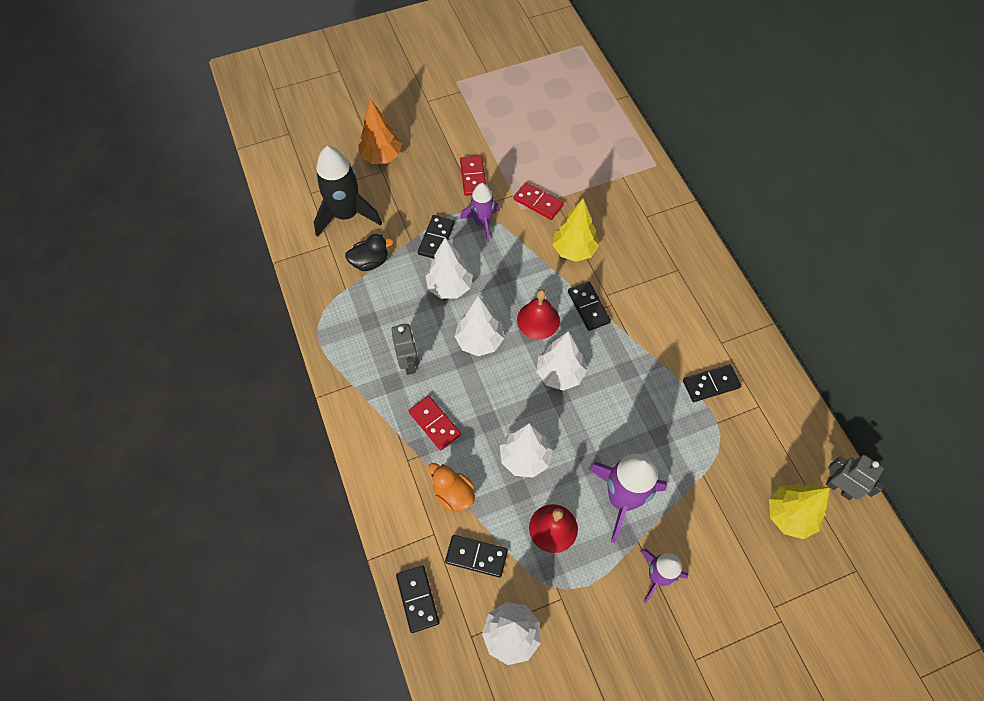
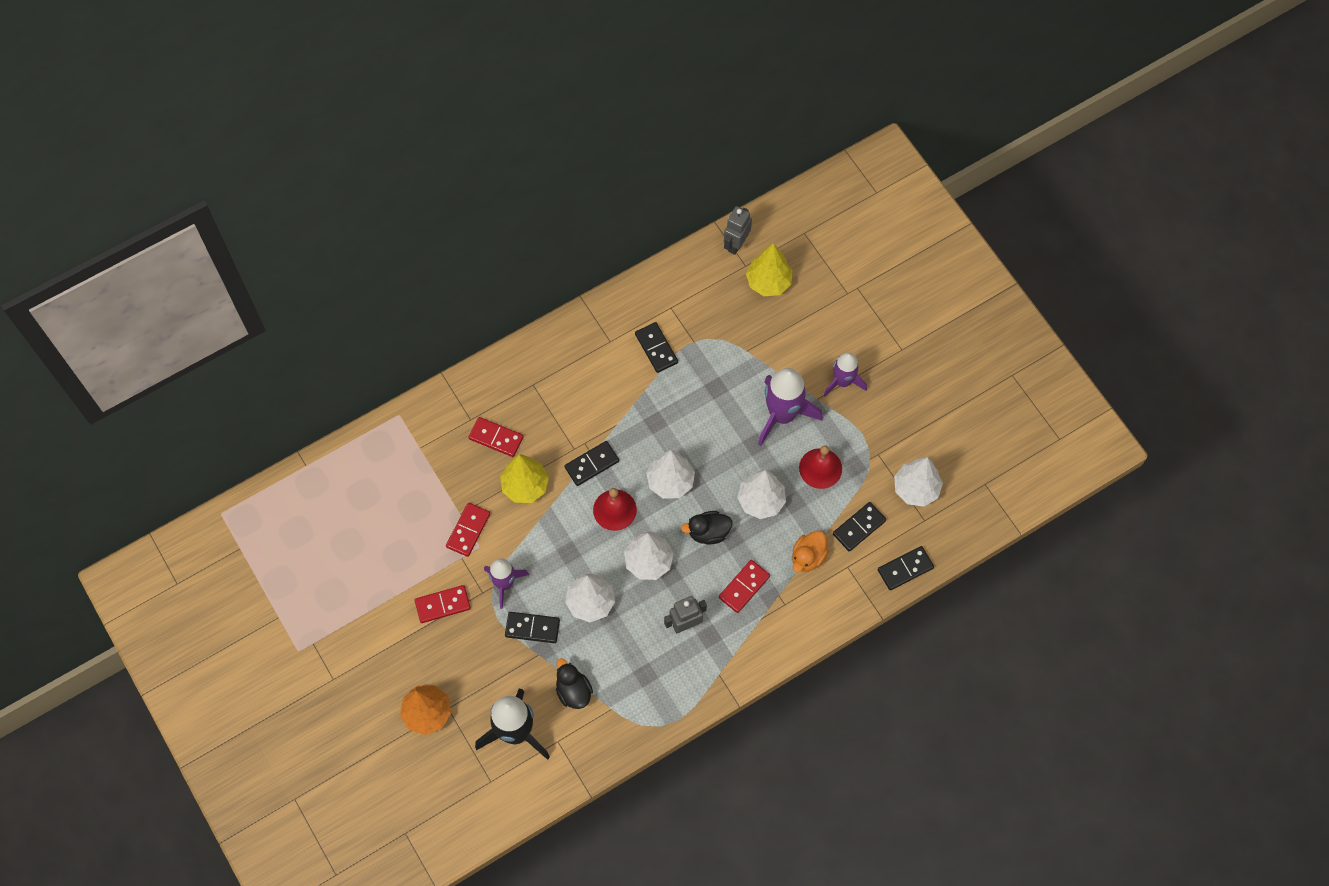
camera: 100 degrees left, 5 degrees up
black domino [445,535,508,578] -> black domino turned 45 degrees clockwise [833,502,886,551]
none -> red domino [468,417,524,457]
none -> black duck [681,511,732,545]

